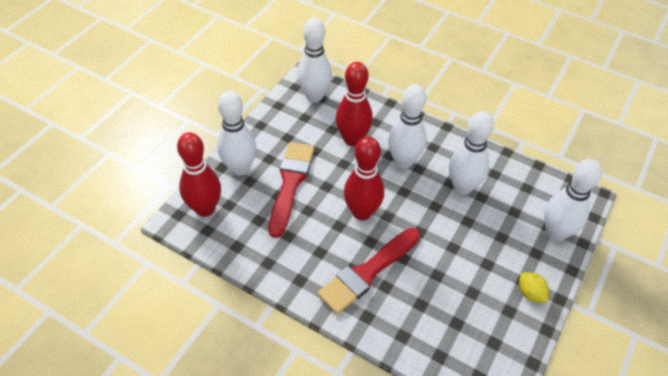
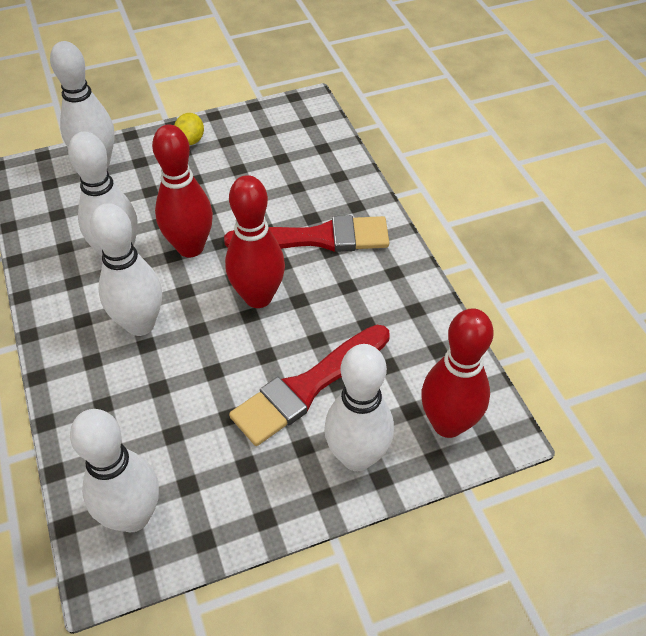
camera: 140 degrees left, 0 degrees up
red bowling pin [336,62,373,146] -> red bowling pin moved to [152,124,213,257]

